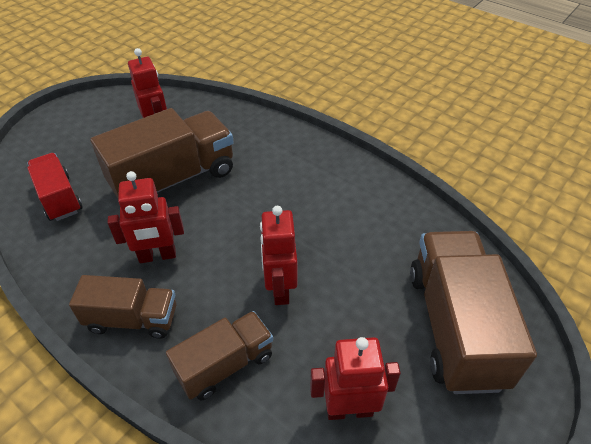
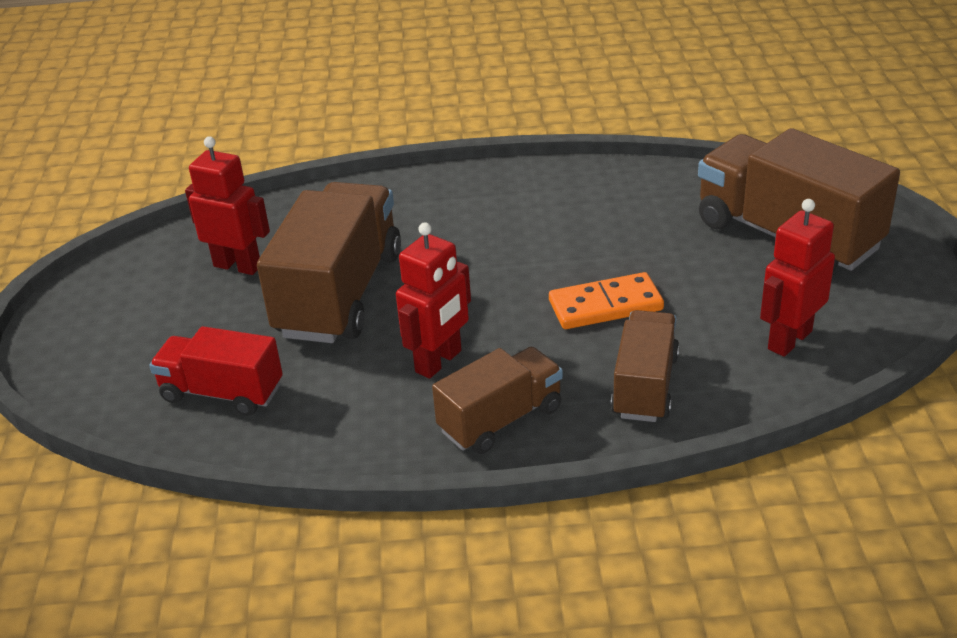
camera: 40 degrees left, 10 degrees down
red robot [260,206,297,305] -> orange domino [549,272,664,329]

